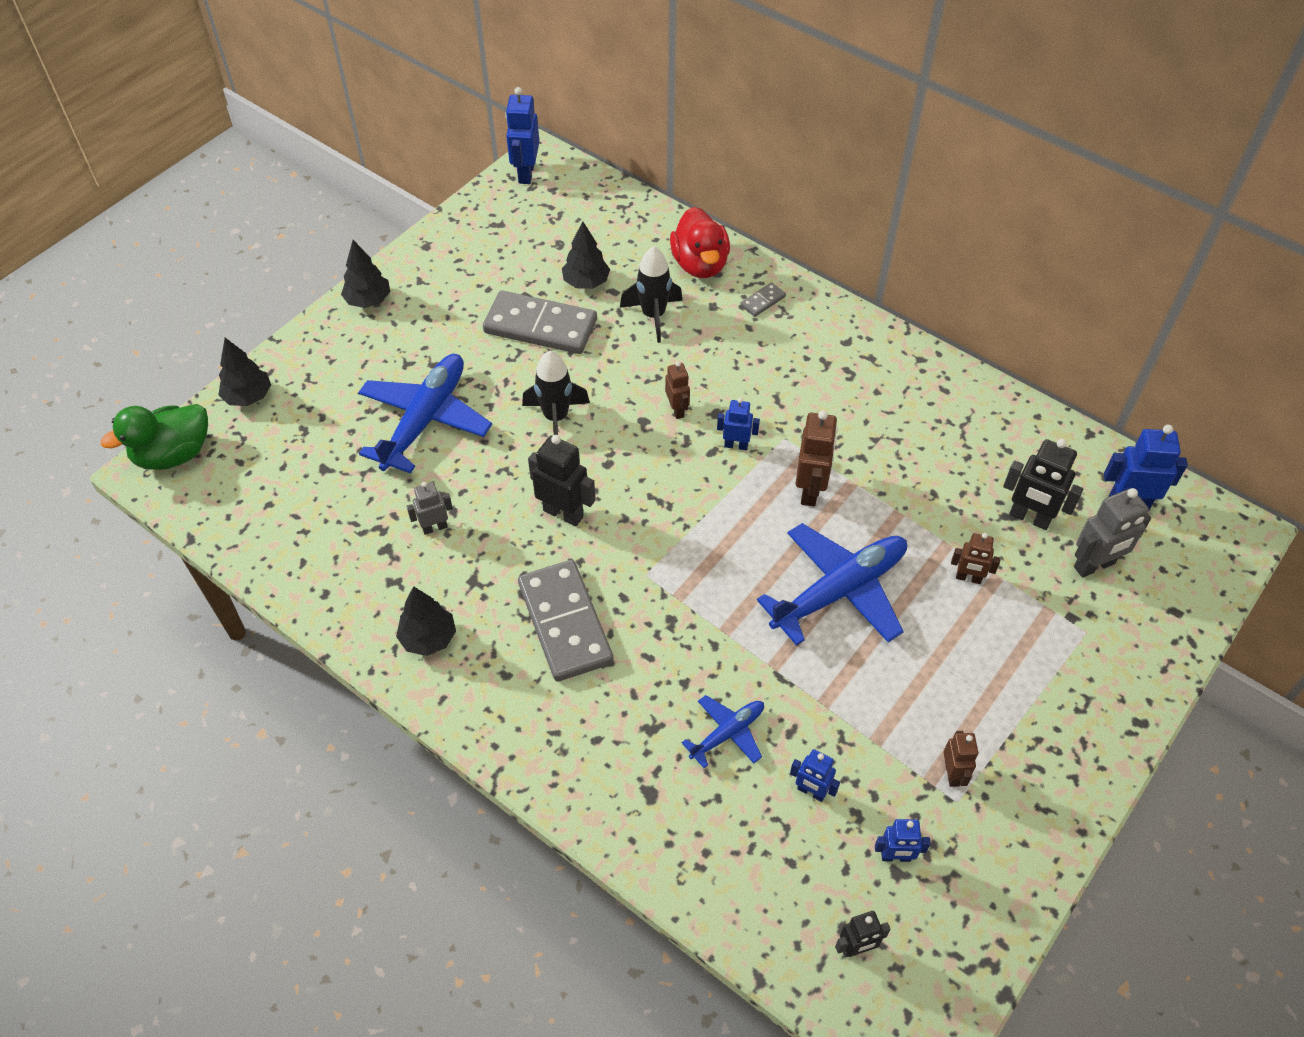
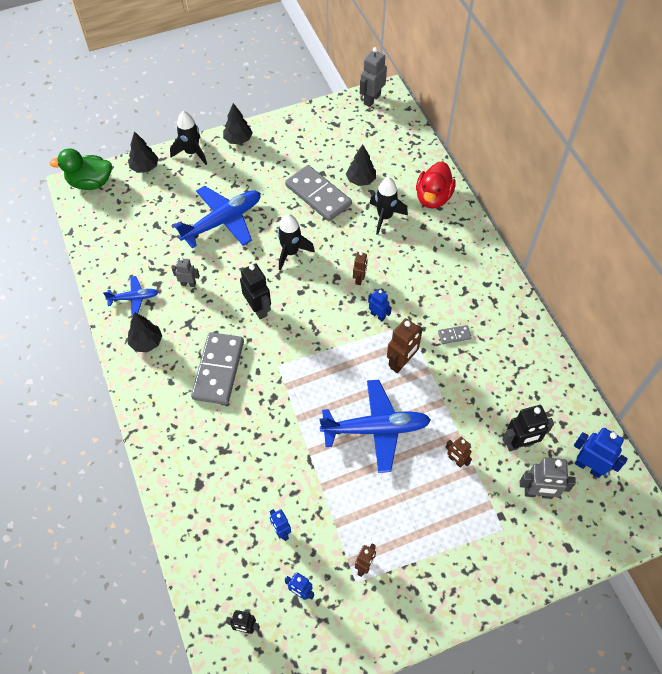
camera: 30 degrees right, 5 degrees up
blue robot [505,87,539,184] -> grey robot [360,47,387,107]
blue plane [682,695,764,768] -> blue plane moved to [103,276,158,316]
grey domino [740,282,786,317] -> grey domino moved to [438,325,472,344]
black robot [1003,438,1083,530] -> black robot turned 75 degrees counterclockwise [502,405,554,451]
none -> black rocket [170,111,207,165]

